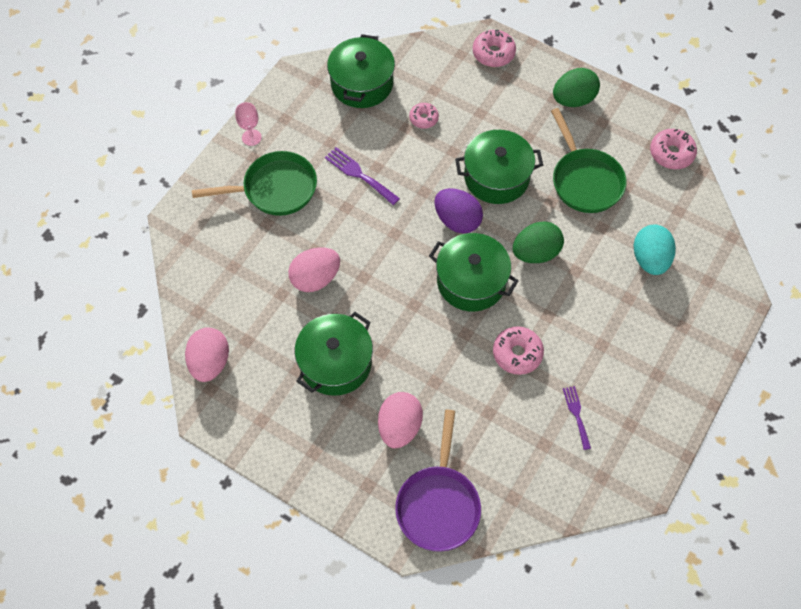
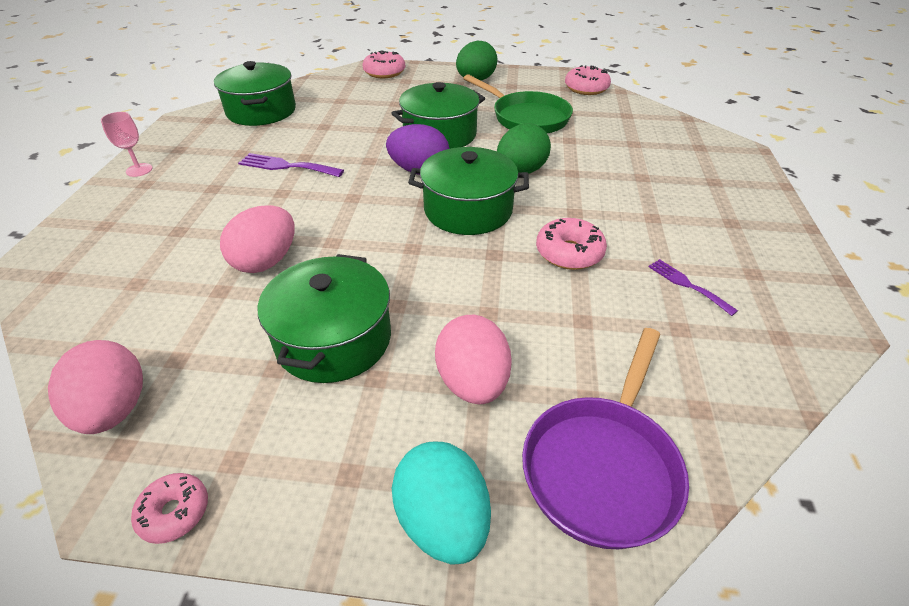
camera: 25 degrees left, 20 degrees down
green pan [192,151,317,216] -> none
purple pan [395,410,481,552] -> purple pan turned 45 degrees clockwise [522,328,689,549]
pink donut [409,103,439,129] -> pink donut moved to [131,473,208,544]
turquoise egg [633,224,676,275] -> turquoise egg moved to [392,441,491,564]

